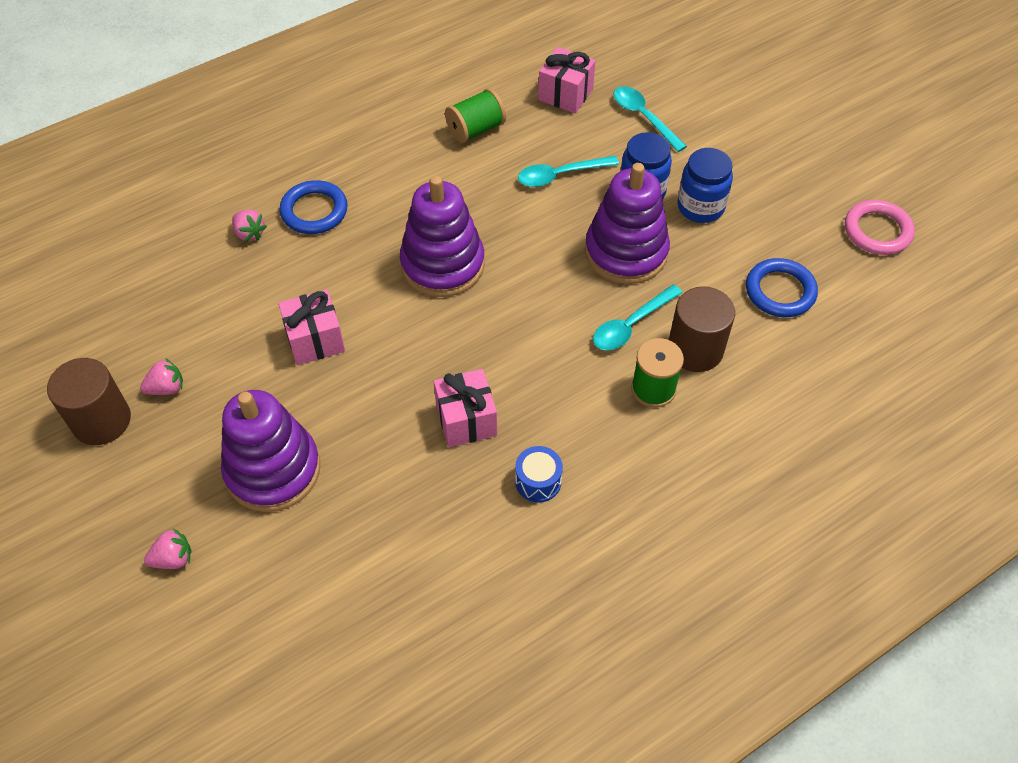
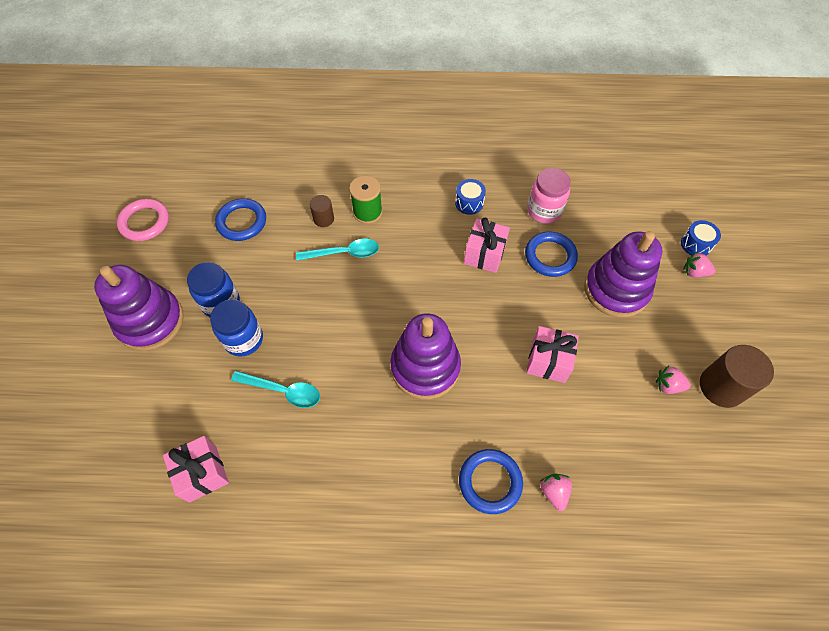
camera: 145 degrees left, 5 degrees up
green spool [445,88,506,143] -> none
purple stacking toy [585,163,670,284] -> purple stacking toy moved to [94,265,184,351]
turquoise spoon [613,86,687,152] -> none
brown cylinder [669,286,735,372] -> brown cylinder [310,195,334,227], size x0.55
none -> blue ring [525,232,578,277]
none -> pink jar [527,168,571,224]
none -> blue drum [681,220,721,256]

